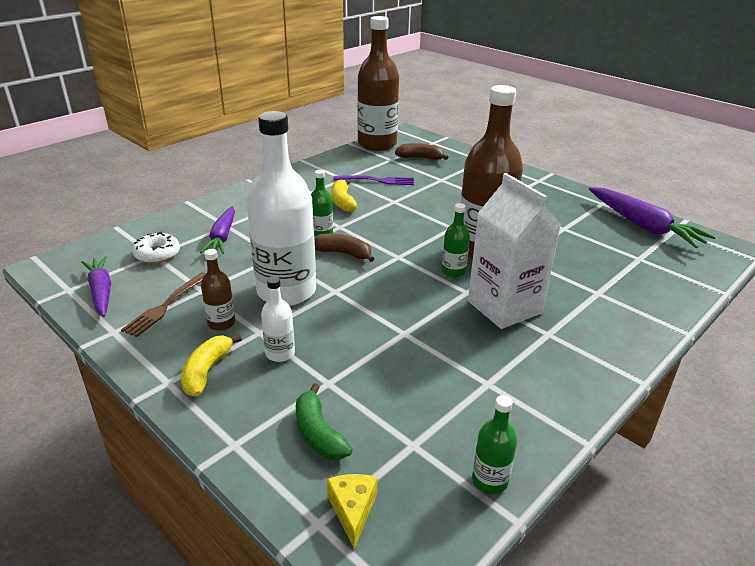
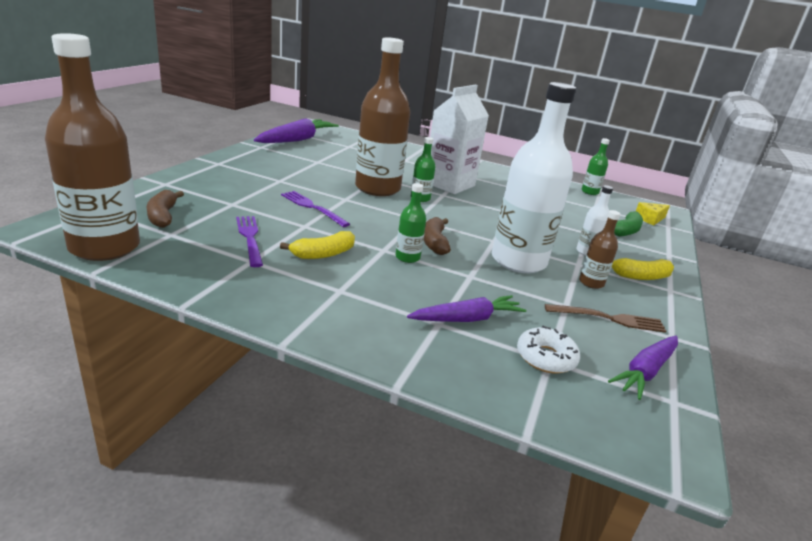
camera: 115 degrees left, 5 degrees down
none -> purple fork [281,191,350,227]

